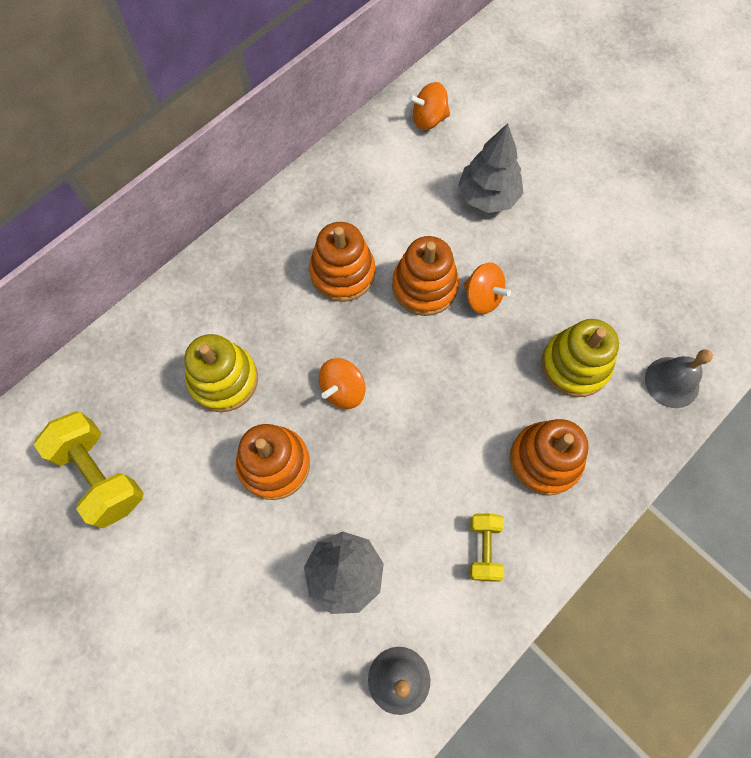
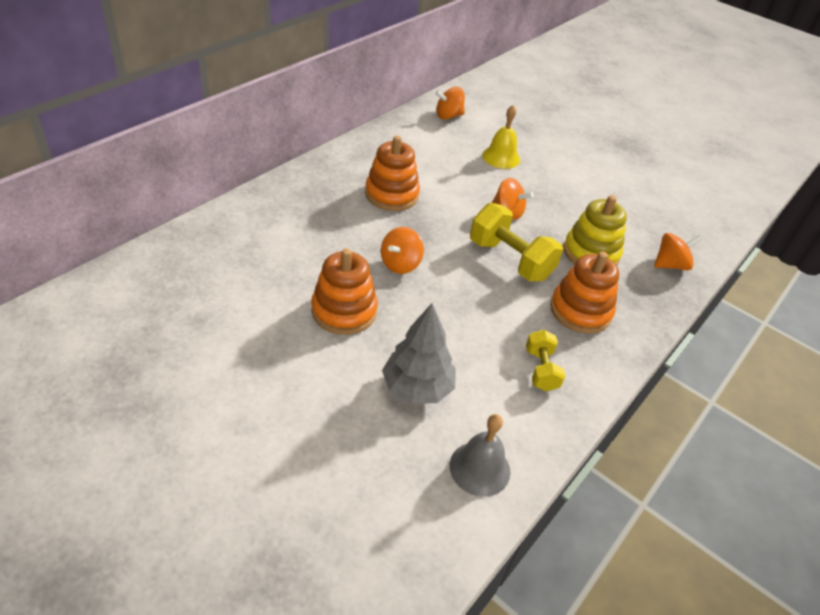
camera: 10 degrees left, 25 degrees down
yellow dumbbell [34,411,144,528] -> yellow dumbbell moved to [470,203,563,281]
yellow stacking toy [184,334,258,412] -> none
orange stacking toy [392,236,459,316] -> none
grey tree [458,123,524,213] -> yellow bell [482,105,520,169]
grey bell [645,349,713,408] -> orange spinning top [654,233,702,271]

